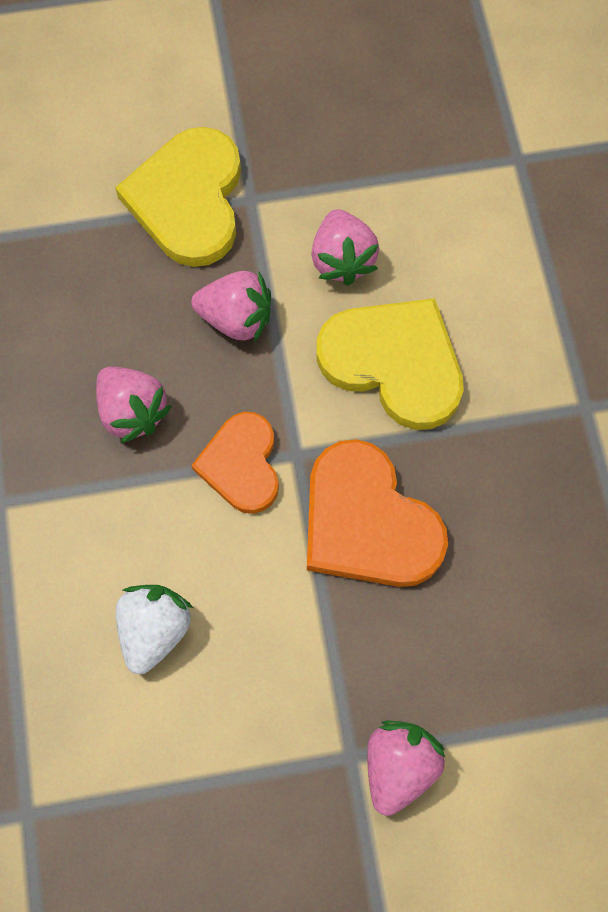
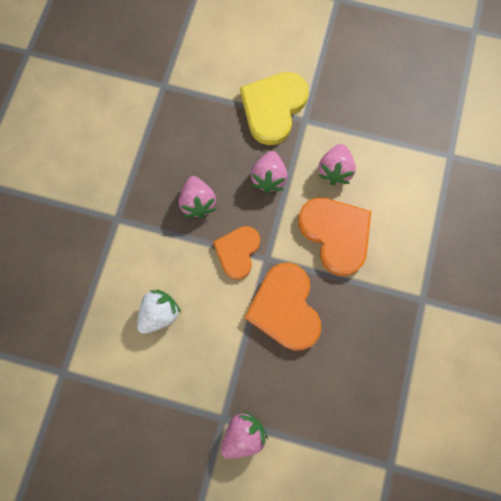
camera: 25 degrees right, 5 degrees up
pink strawberry [191,271,271,343] -> pink strawberry turned 60 degrees clockwise [250,151,288,193]
yellow heart [316,298,464,430] -> orange heart [298,197,371,276]

